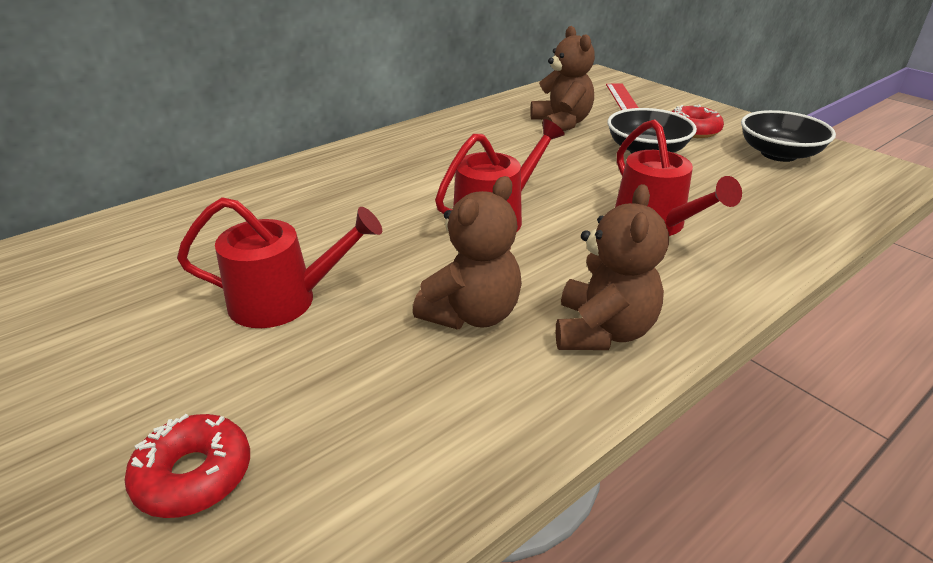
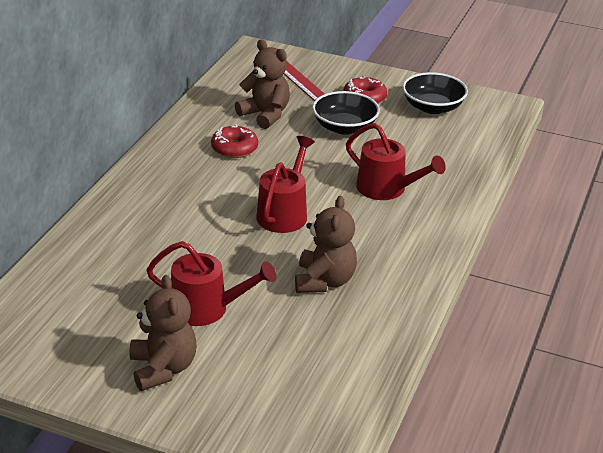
camera: 30 degrees left, 0 degrees up
red donut [125,414,250,518] -> red donut moved to [211,124,258,158]
red watering can [177,197,382,328] -> red watering can turned 45 degrees clockwise [147,241,276,326]
brown teddy bear [556,184,669,350] -> brown teddy bear moved to [130,275,197,391]

